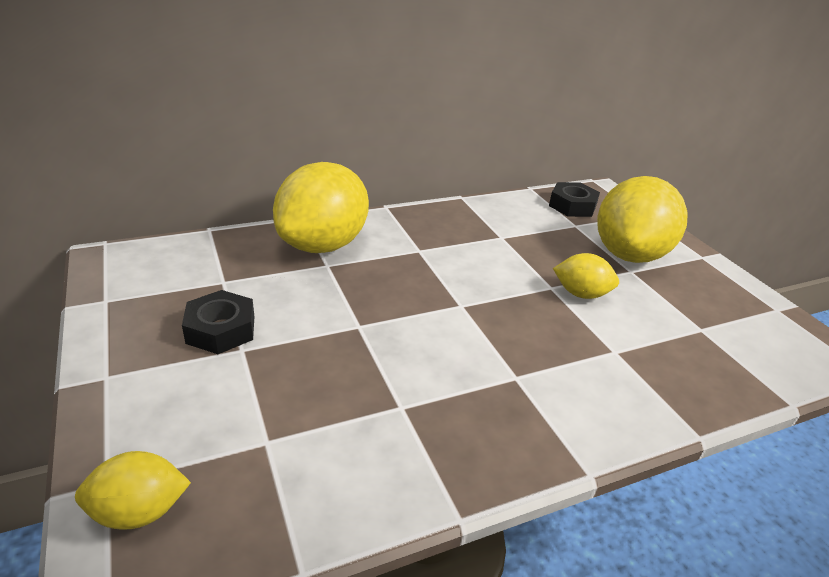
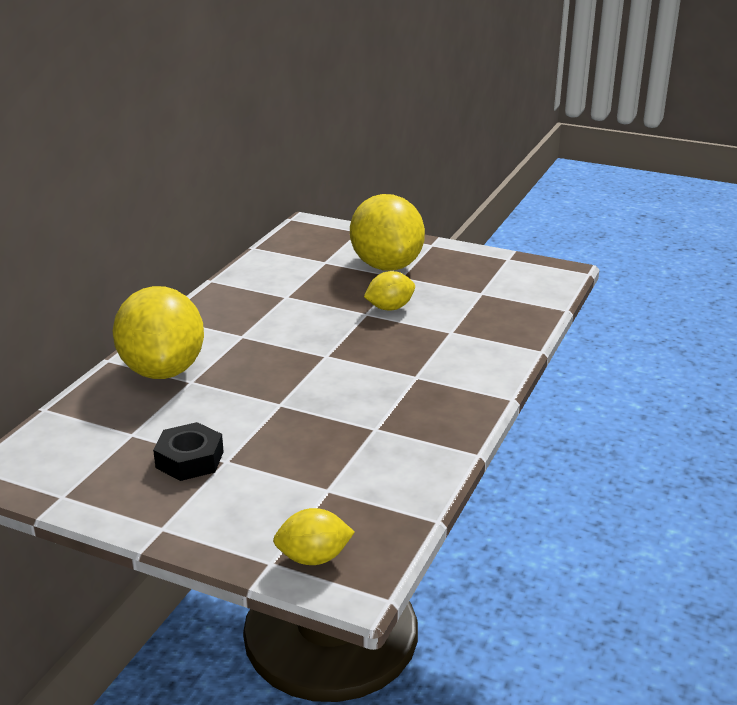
camera: 40 degrees left, 5 degrees down
yellow lemon [75,451,191,530] -> yellow lemon turned 45 degrees clockwise [273,508,355,565]
black nut [549,182,600,217] -> none

